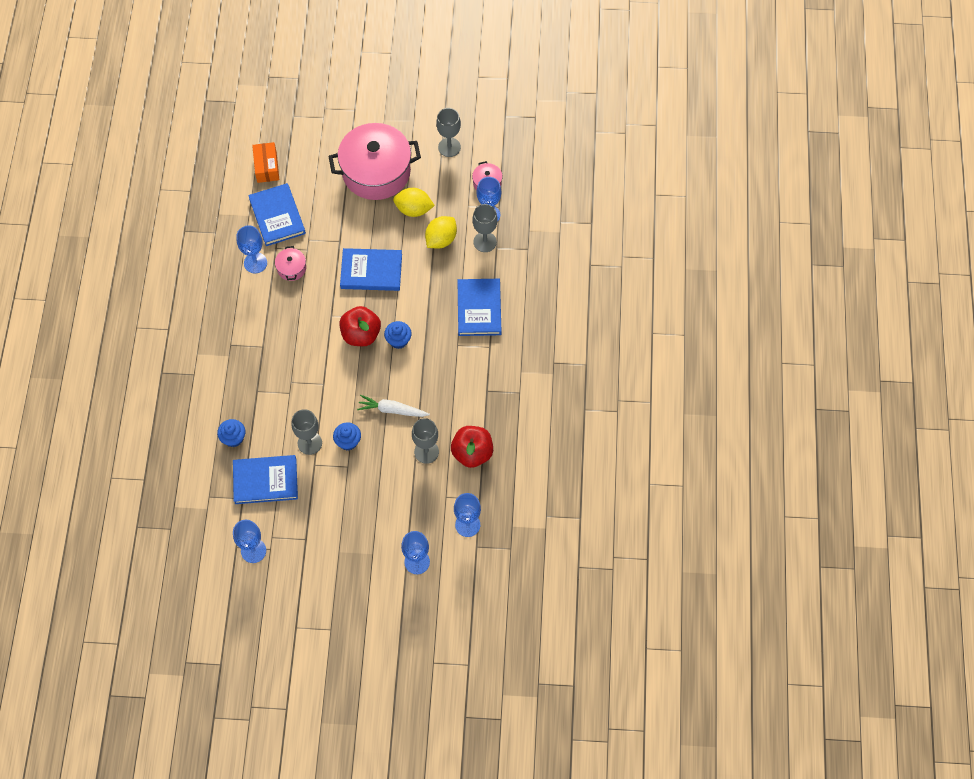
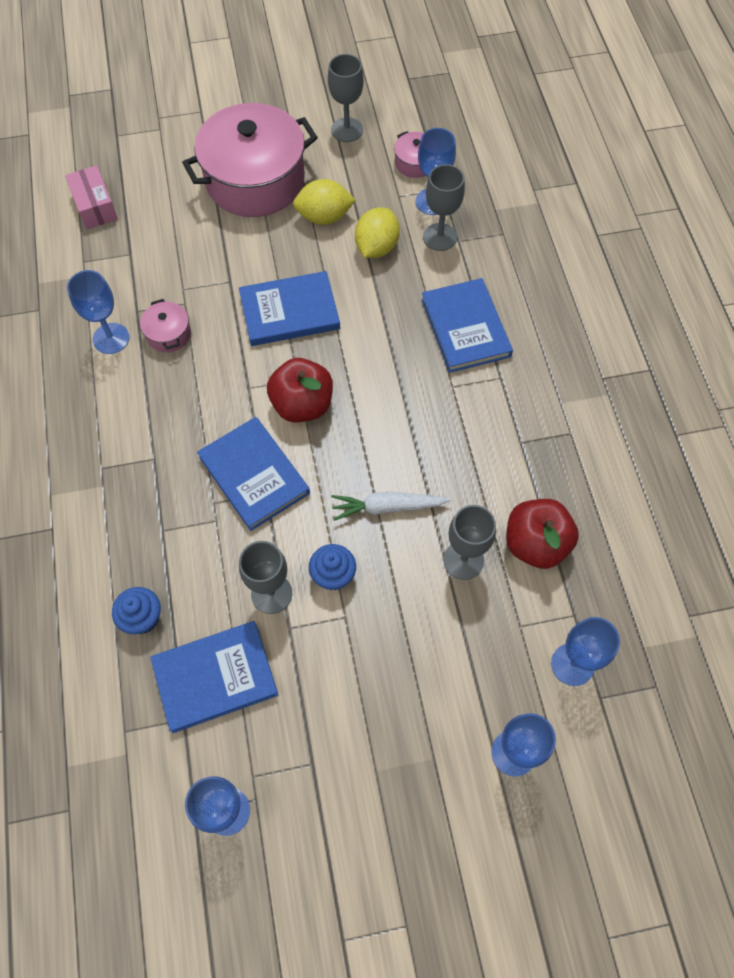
camera: 15 degrees left, 0 degrees up
blue book [248,183,306,246] -> blue book moved to [197,417,310,531]
orange box [252,142,279,183] -> pink box [65,165,118,229]
blue cupcake [384,321,412,349] -> none

